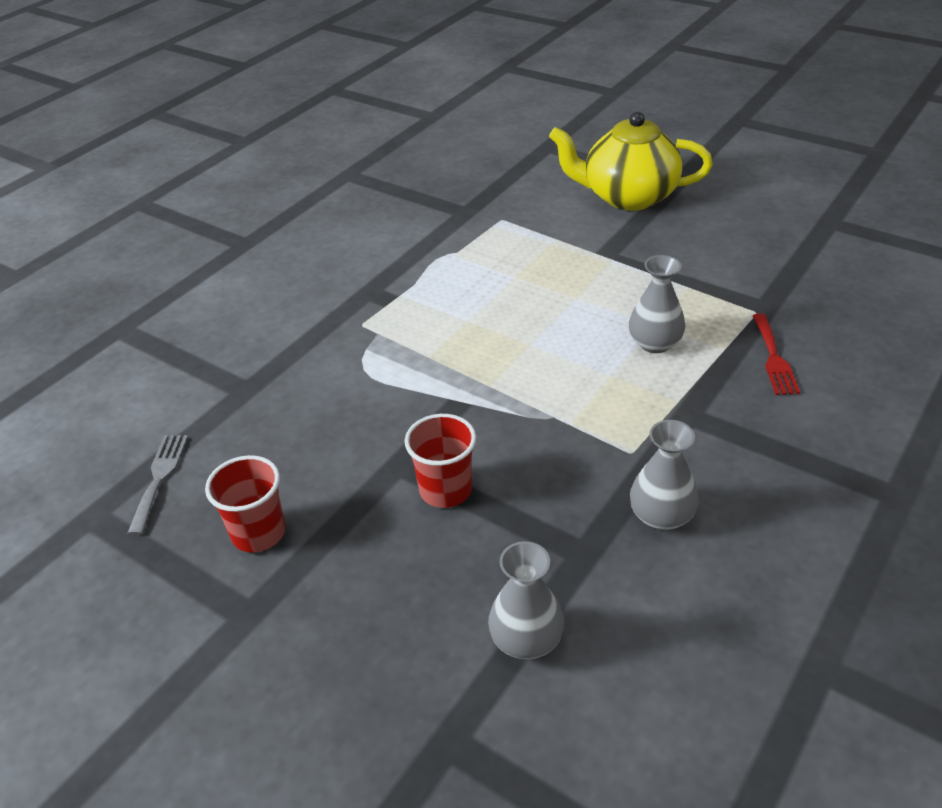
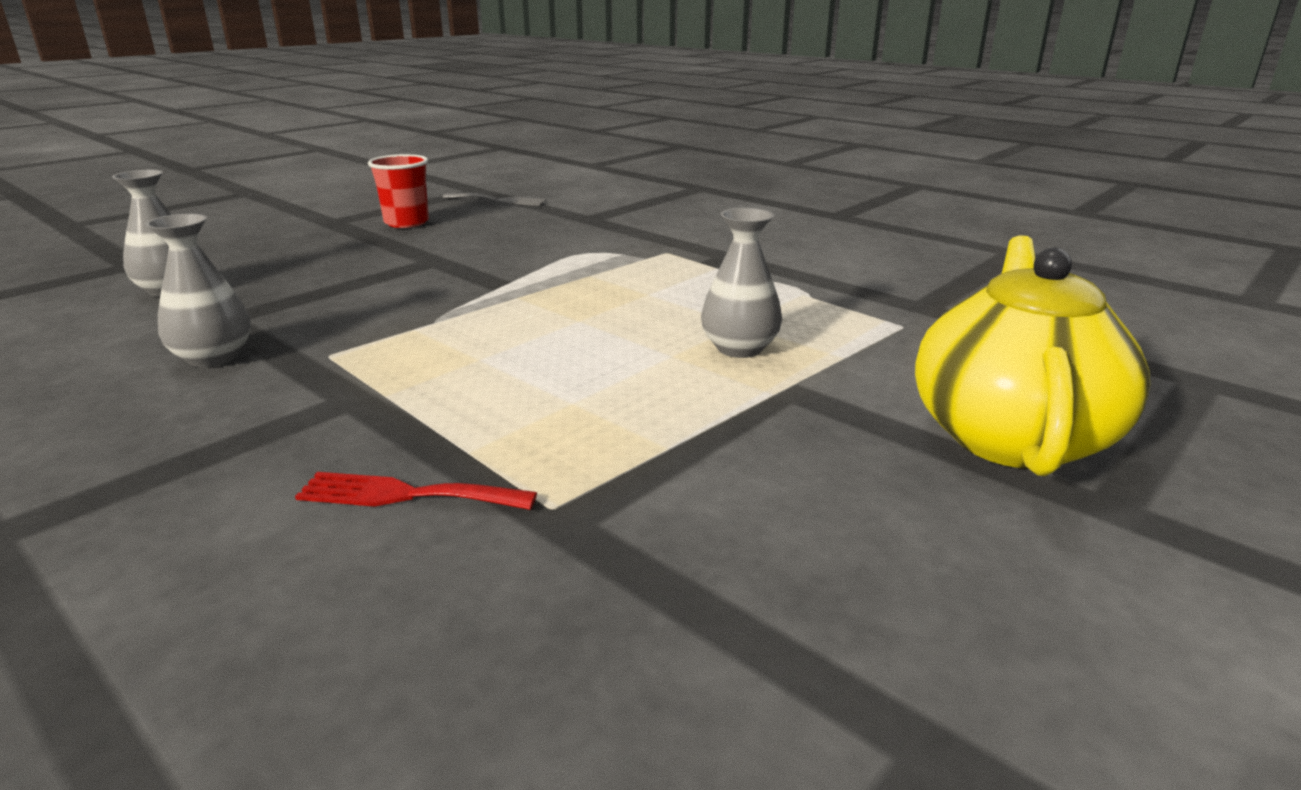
camera: 95 degrees right, 15 degrees down
red cup [405,414,476,508] -> none
grey vase [629,255,685,353] -> grey vase moved to [701,208,782,358]

